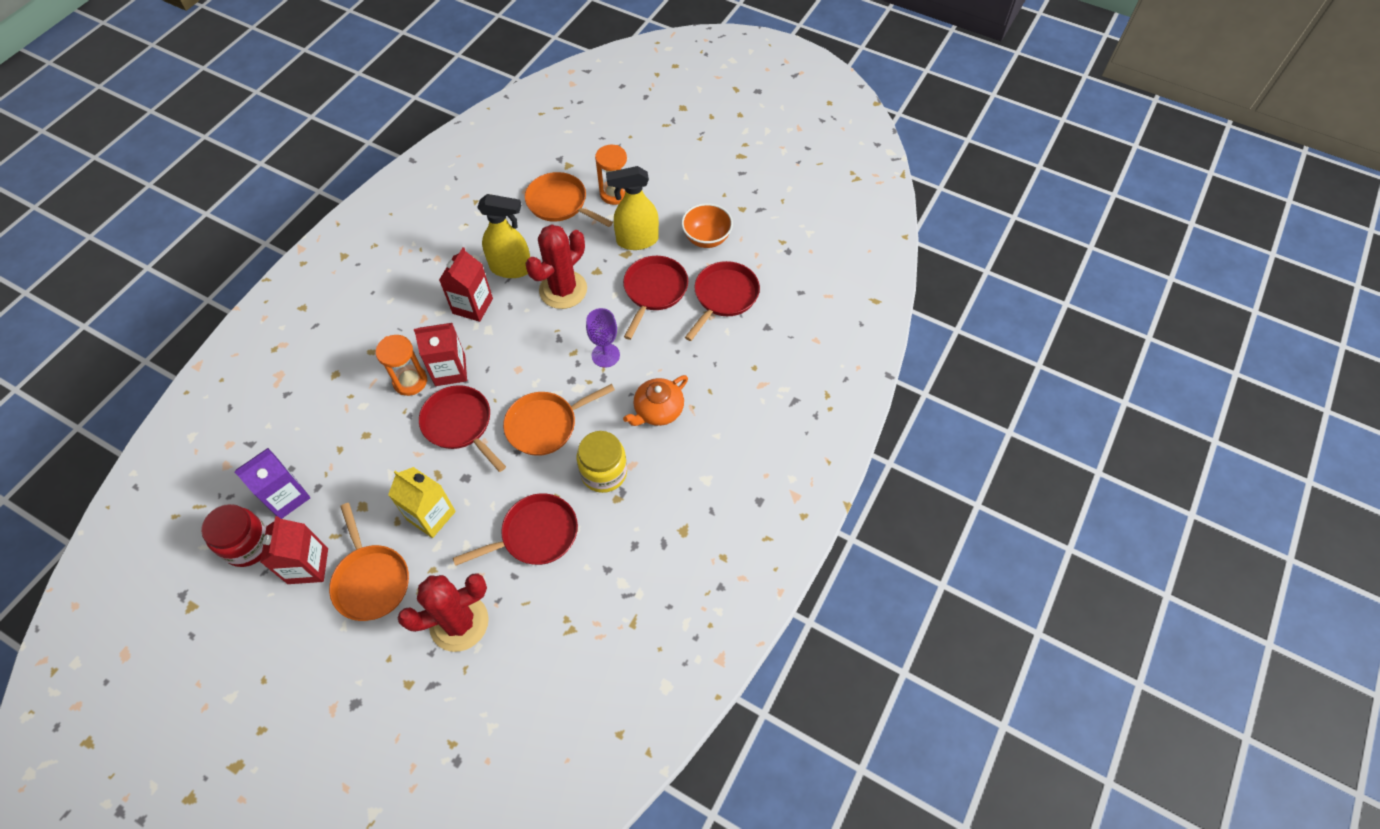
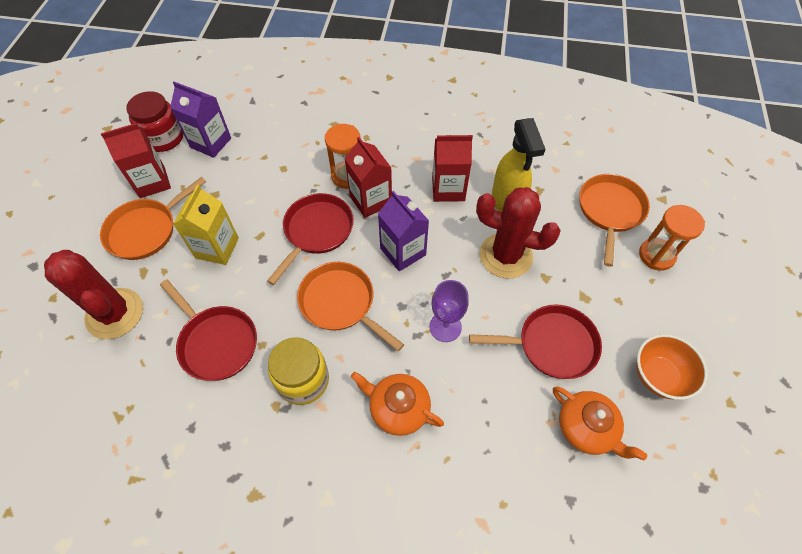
camera: 70 degrees right, 0 degrees up
yellow spray bottle [606,166,659,250] -> none
red pan [685,261,760,341] -> orange teapot [553,386,647,461]
none -> purple carton [378,191,429,271]

